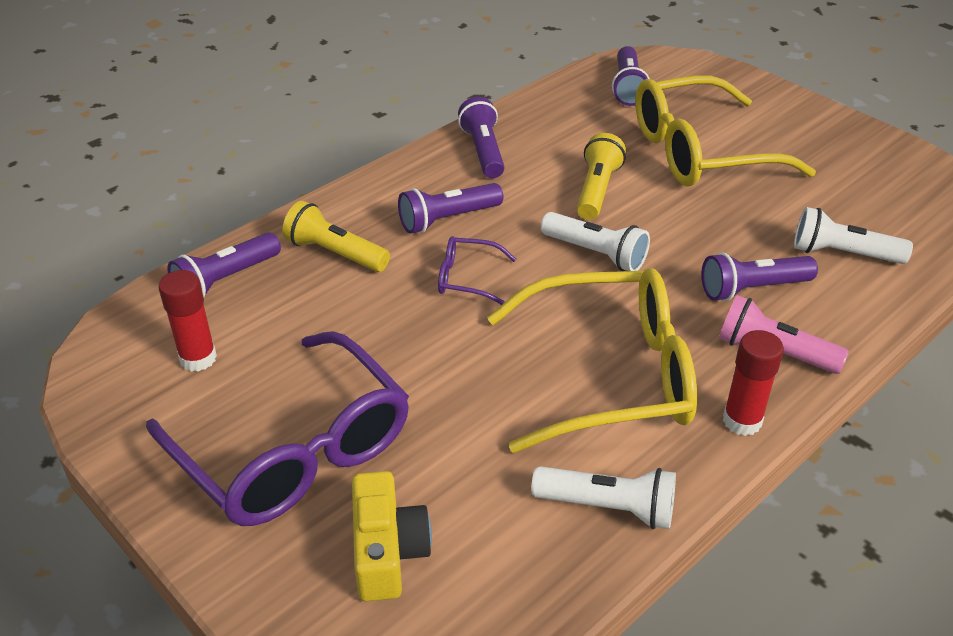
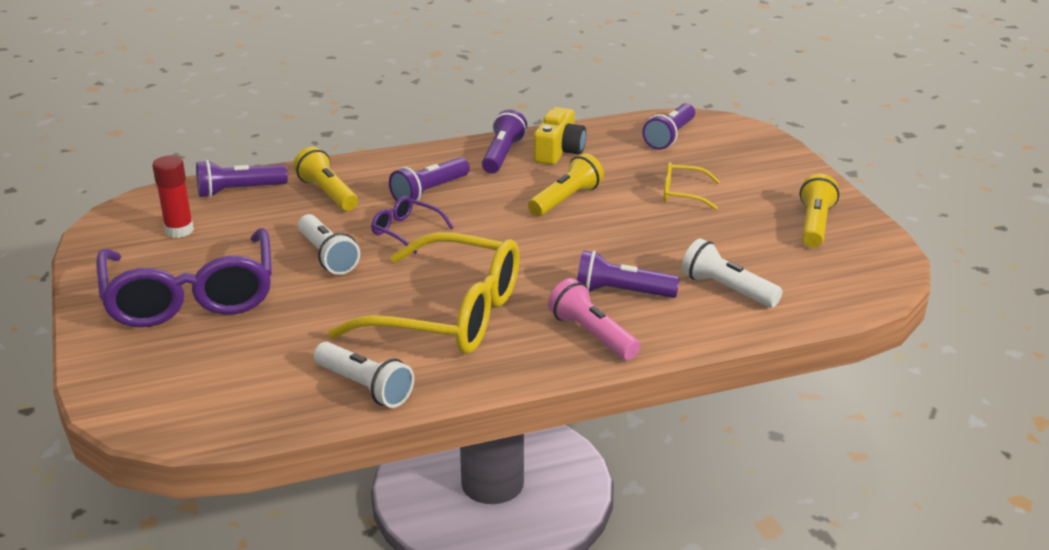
camera: 25 degrees right, 10 degrees down
yellow camera [352,471,432,602] -> yellow camera moved to [534,107,586,165]
purple flashlight [398,183,503,234] -> purple flashlight turned 45 degrees counterclockwise [389,157,470,204]
white flashlight [541,212,650,271] -> white flashlight moved to [298,214,360,275]
yellow glasses [635,75,816,187] -> yellow glasses [664,162,720,210], size x0.43
red glue stick [723,330,784,436] -> none
none -> yellow flashlight [800,174,839,248]

